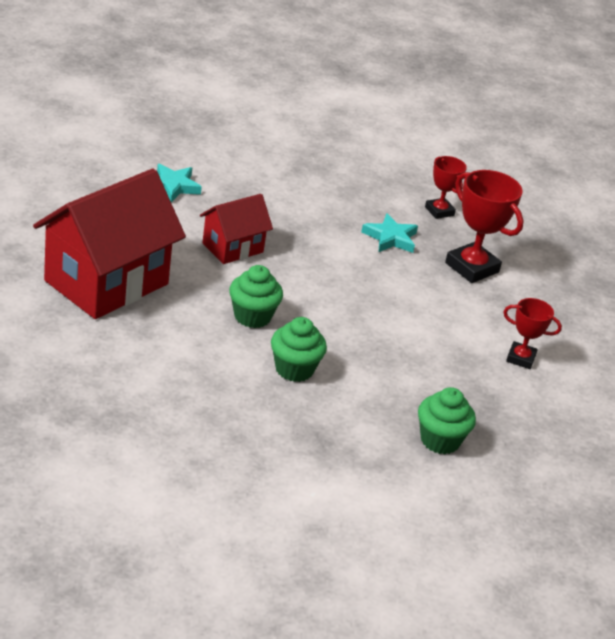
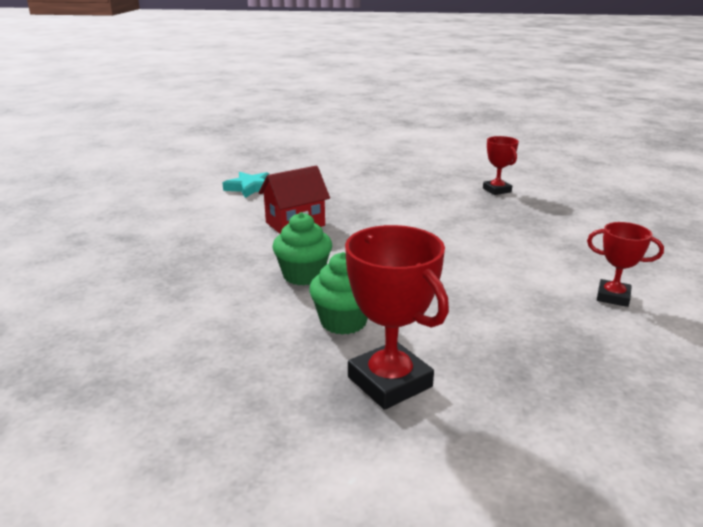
camera: 10 degrees right, 10 degrees down
red house [33,169,186,319] -> none
turquoise star [361,213,418,253] -> none
green cupcake [418,387,476,454] -> none
red trophy [445,170,524,283] -> red trophy moved to [345,225,449,410]

